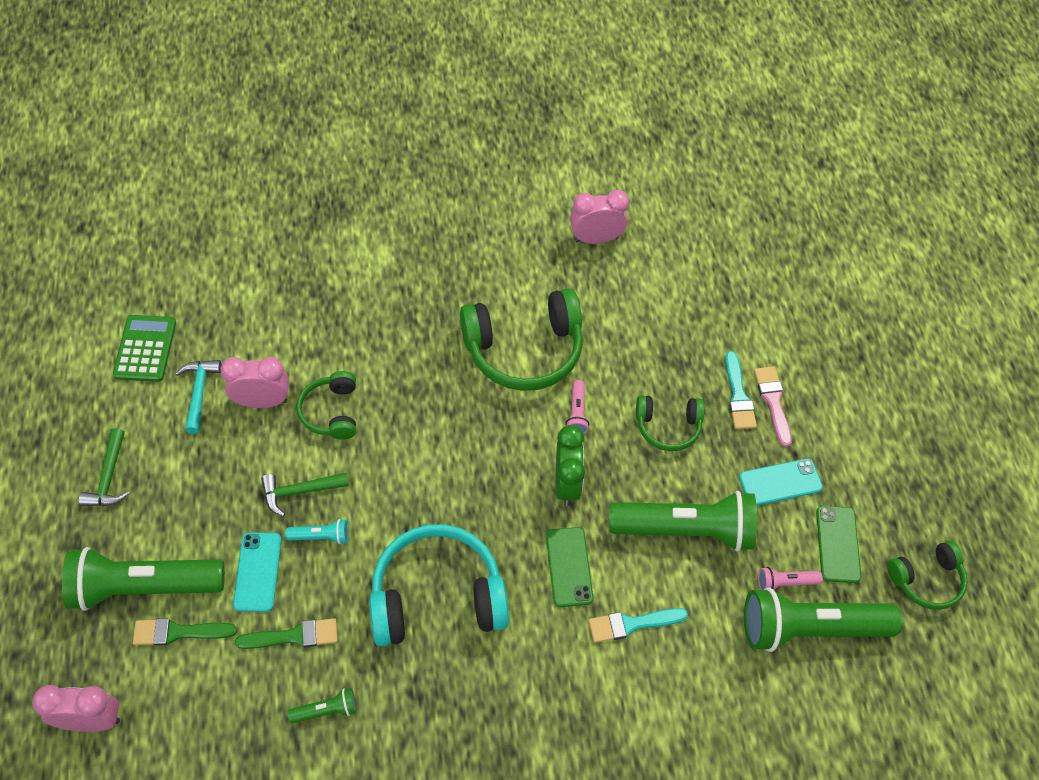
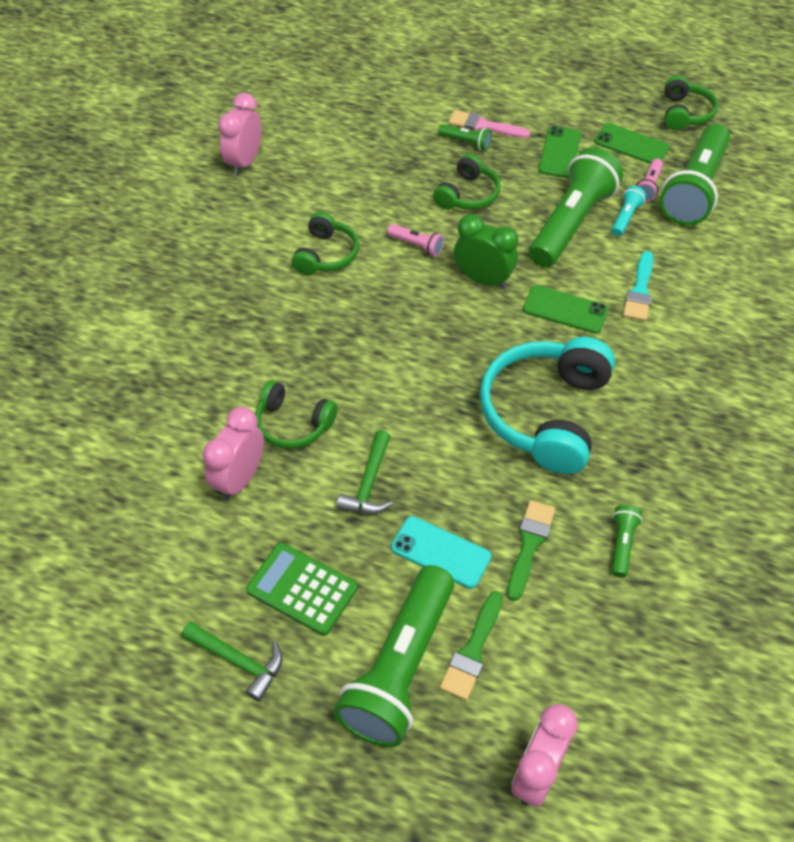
camera: 60 degrees left, 5 degrees down
green calculator [113,315,176,382] -> green calculator moved to [246,543,358,636]
turquoise hammer [175,360,222,434] -> none
turquoise flashlight [285,519,349,544] -> turquoise flashlight moved to [612,186,646,236]
green headphones [460,288,583,391] -> green headphones [292,212,359,275], size x0.55
turquoise brush [725,351,757,429] -> green flashlight [438,124,492,150]
turquoise phone [739,459,823,506] -> green phone [538,126,581,178]

